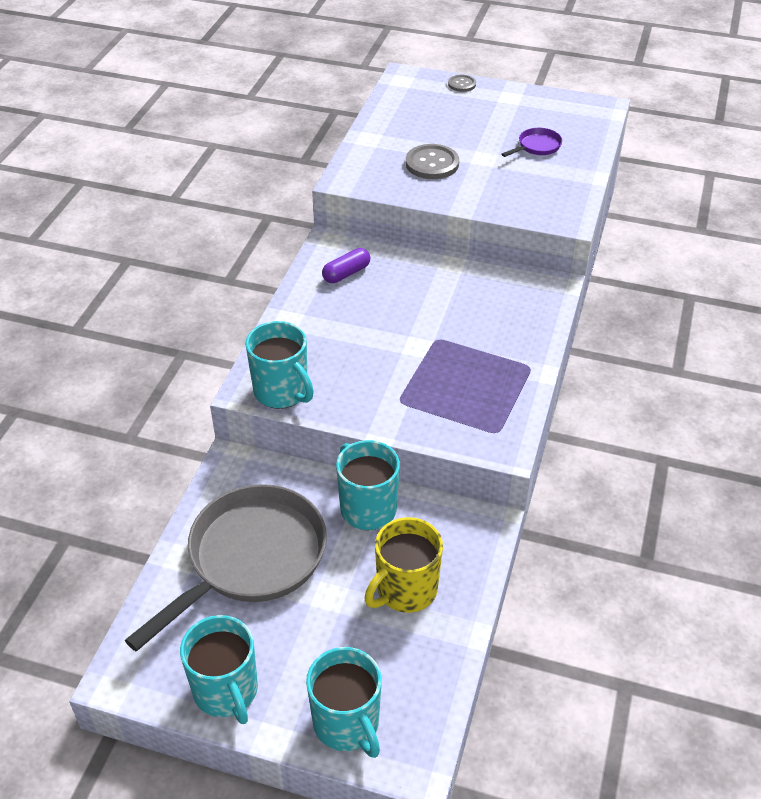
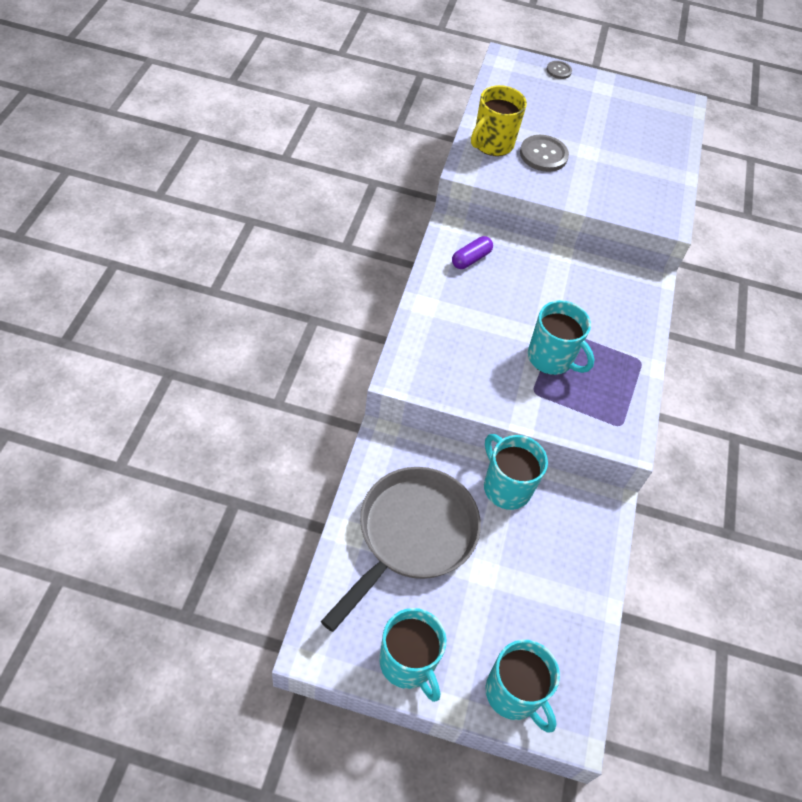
camera: 10 degrees left, 10 degrees up
turquoise mug [245,321,314,409] -> turquoise mug moved to [528,300,594,375]
yellow mug [365,517,443,613] -> yellow mug moved to [471,85,527,156]
purple pan [501,128,562,157] -> none

